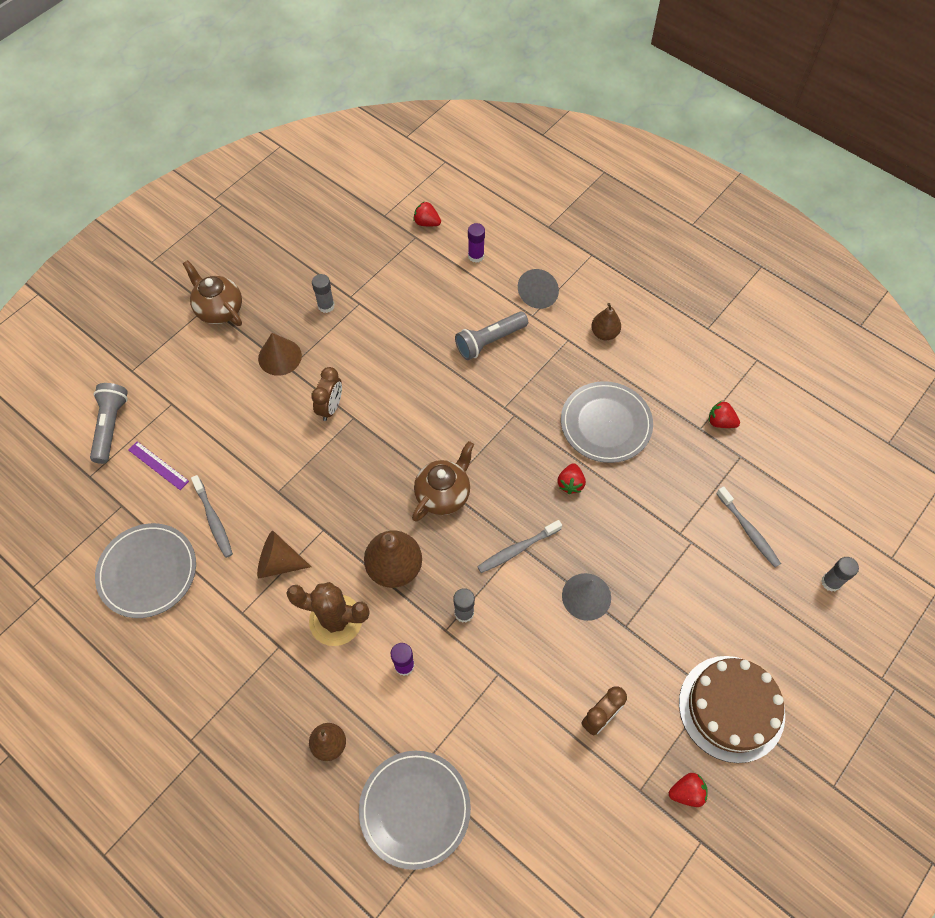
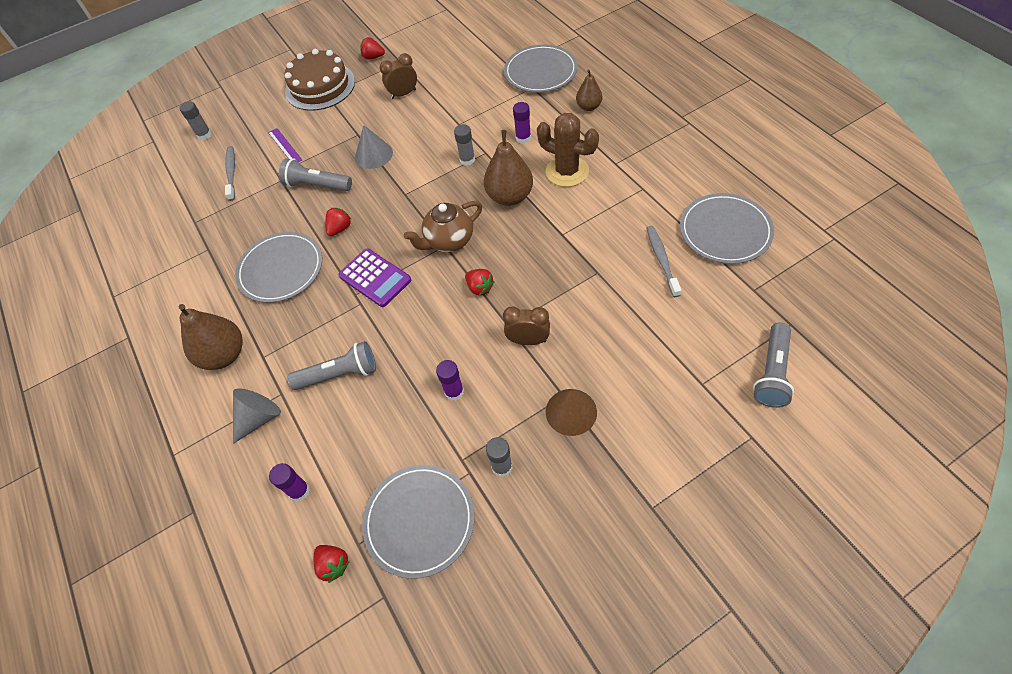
camera: 155 degrees left, 5 degrees down
purple ruler [128,441,189,490] -> purple ruler moved to [268,128,302,162]
brown teapot [182,260,242,326] -> none
brown cone [257,531,312,579] -> none
brown clock [311,367,342,421] -> brown clock turned 60 degrees clockwise [503,306,550,345]
grey toothbrush [477,520,562,573] -> none
brown pear [591,303,621,340] -> brown pear [179,304,243,370], size x1.70
red strawberry [709,401,740,428] -> red strawberry moved to [465,269,494,296]
none -> grey flashlight [279,158,352,191]
none -> purple calculator [338,249,411,307]
none -> grey plate [362,465,474,579]
none -> purple glue stick [436,360,464,401]

